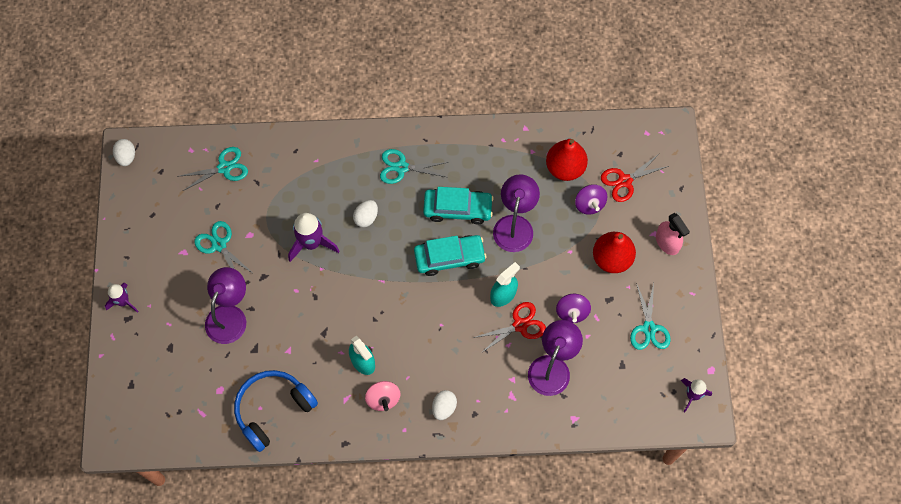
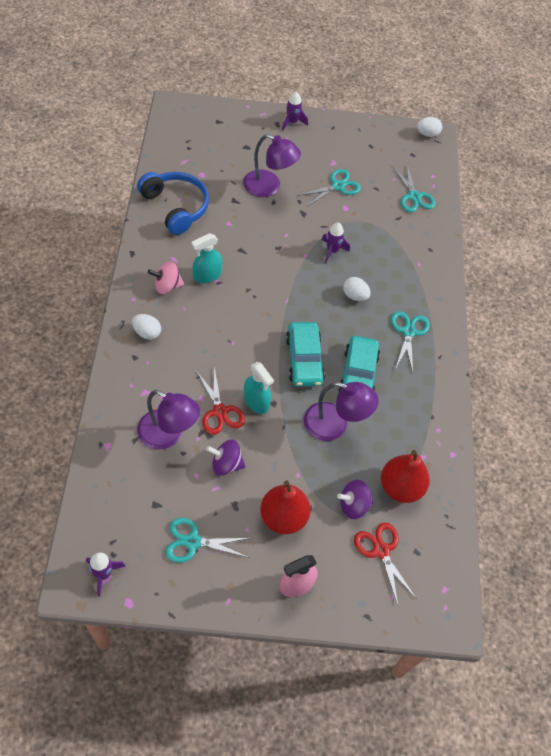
camera: 90 degrees right, 10 degrees down
purple rocket [288,213,339,262] -> purple rocket [322,222,350,263], size x0.63

